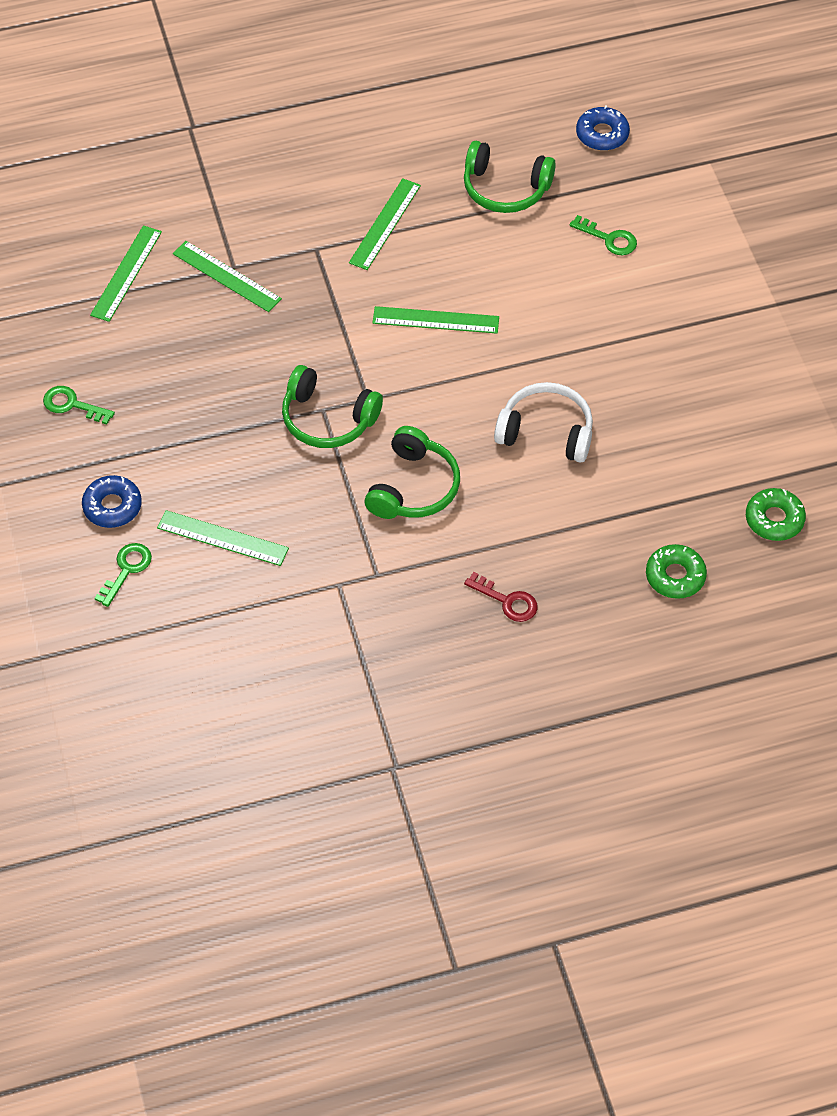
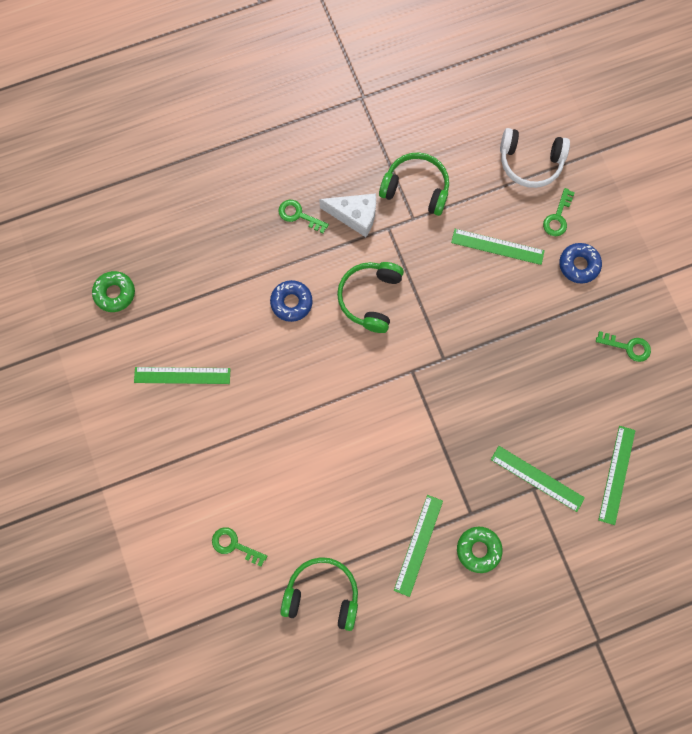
camera: 175 degrees right, 20 degrees up
green headphones [282,365,383,448] -> green headphones moved to [379,153,449,216]
green ruler [372,306,499,334] -> green ruler moved to [134,367,230,384]
red key [464,572,538,622] -> green key [278,200,329,233]
white headphones [494,382,593,463] -> white headphones moved to [500,128,570,188]
blue donut [576,106,630,151] -> blue donut moved to [270,280,313,322]
green donut [646,544,707,599] -> green donut moved to [457,527,503,573]
none -> white cheese [319,193,376,237]

